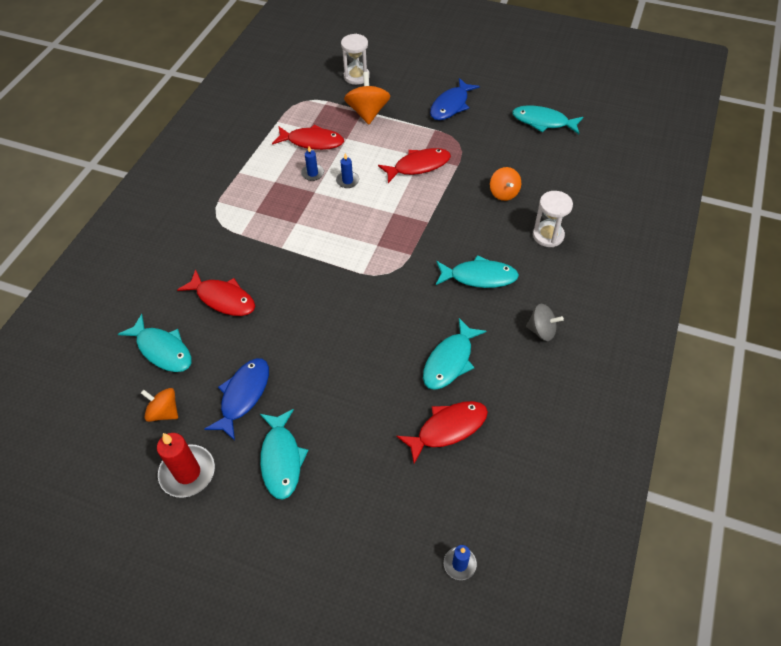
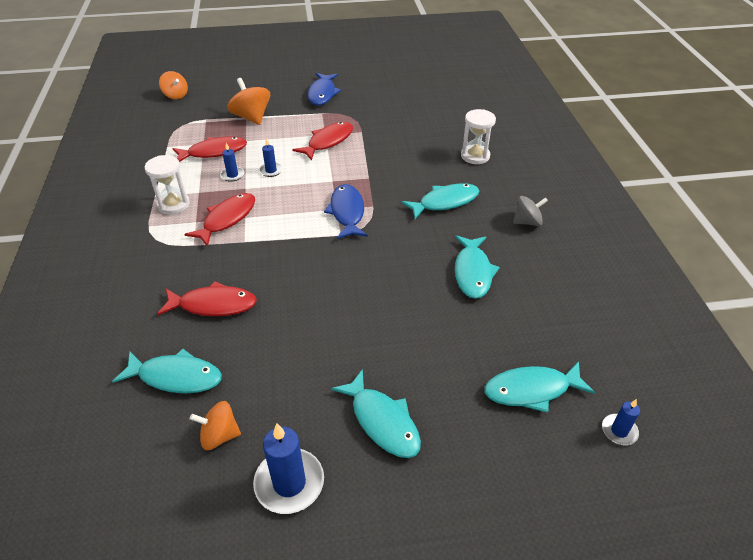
camera: 30 degrees left, 10 degrees down
red candle [157,433,215,498] -> blue candle [253,423,324,514]
blue fish [205,358,269,441] -> blue fish moved to [324,184,368,239]
white hourglass [341,34,370,85] -> white hourglass moved to [145,155,190,215]
red fish [396,401,488,464] -> red fish moved to [184,193,255,247]
orange spinning top [490,167,521,201] -> orange spinning top moved to [159,71,188,99]
turquoise fish [512,105,583,134] -> turquoise fish moved to [484,362,595,413]

